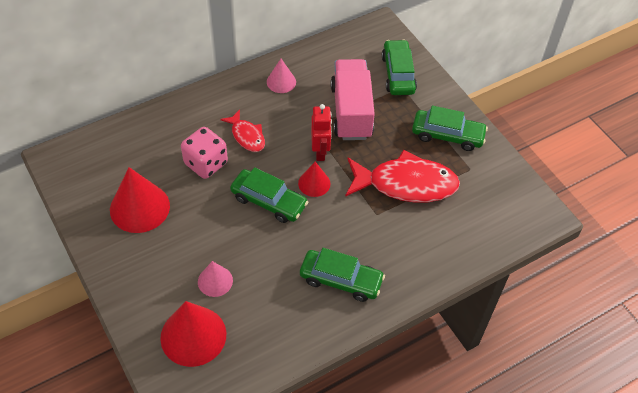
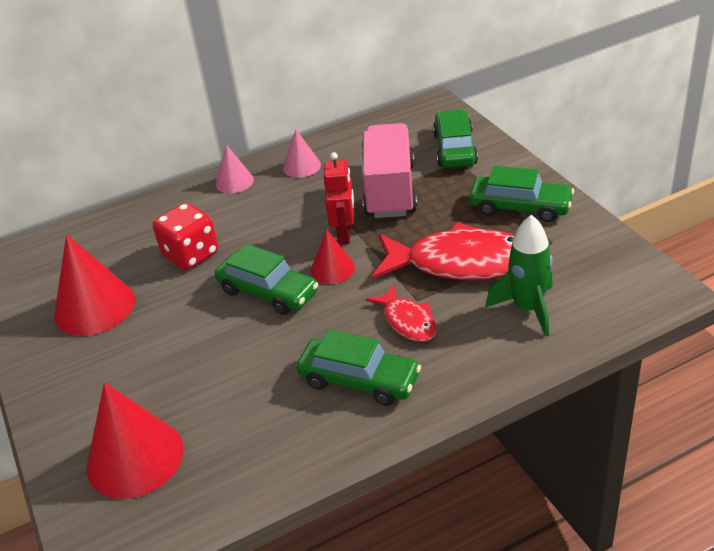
camera: 10 degrees right, 15 degrees down
pink dice [181,127,228,179] -> red dice [153,203,218,270]
pink cone [198,261,233,297] -> pink cone moved to [216,144,254,193]
red fish [220,109,265,152] -> red fish moved to [366,285,437,342]
none -> green rocket [486,215,553,337]

